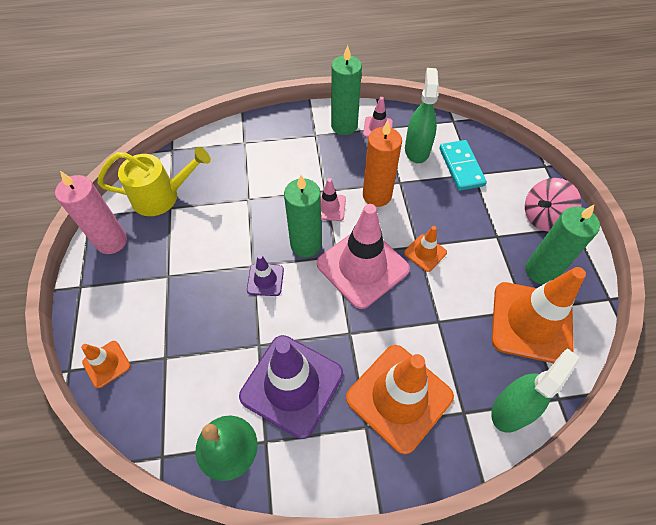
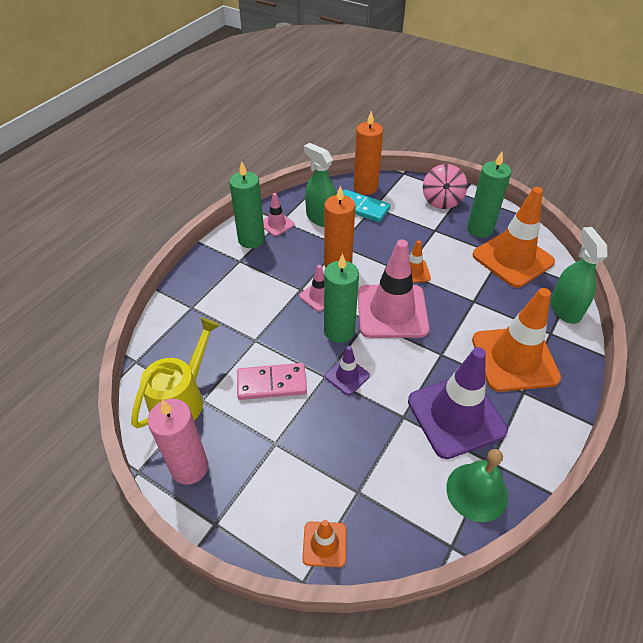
camera: 50 degrees left, 10 degrees down
none -> pink domino [237,363,307,400]
none -> orange candle [354,111,383,195]

